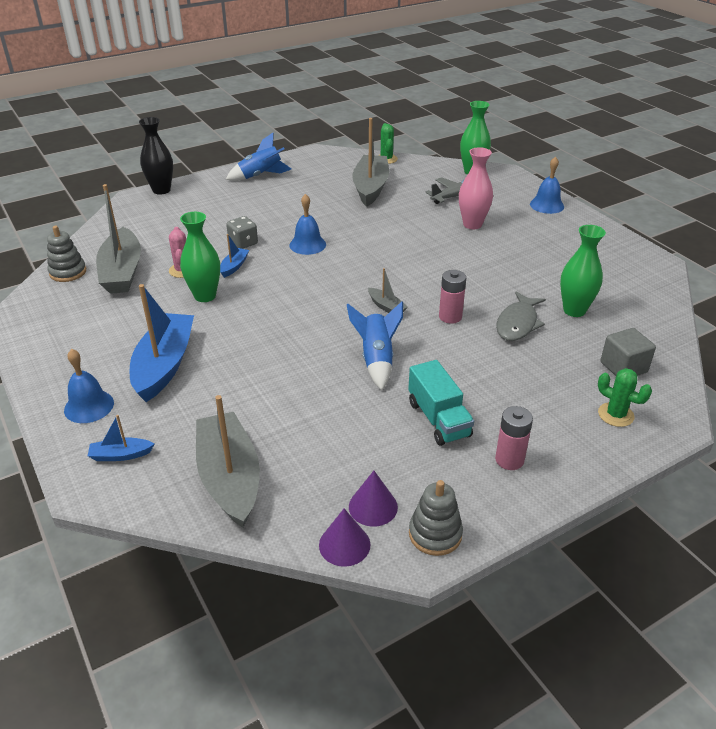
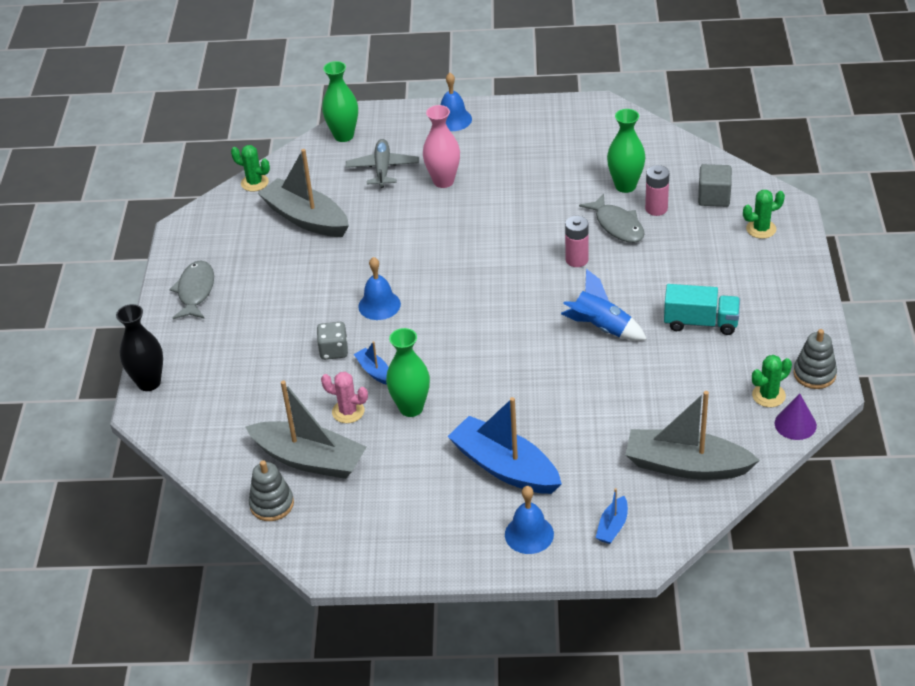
camera: 55 degrees left, 5 degrees up
blue rocket [226,133,291,181] -> grey fish [169,260,214,319]
purple cone [349,471,398,527] -> green cactus [752,355,792,407]
grey boat [368,268,408,313] -> none
pink battery [495,406,533,470] -> pink battery moved to [645,165,669,216]

